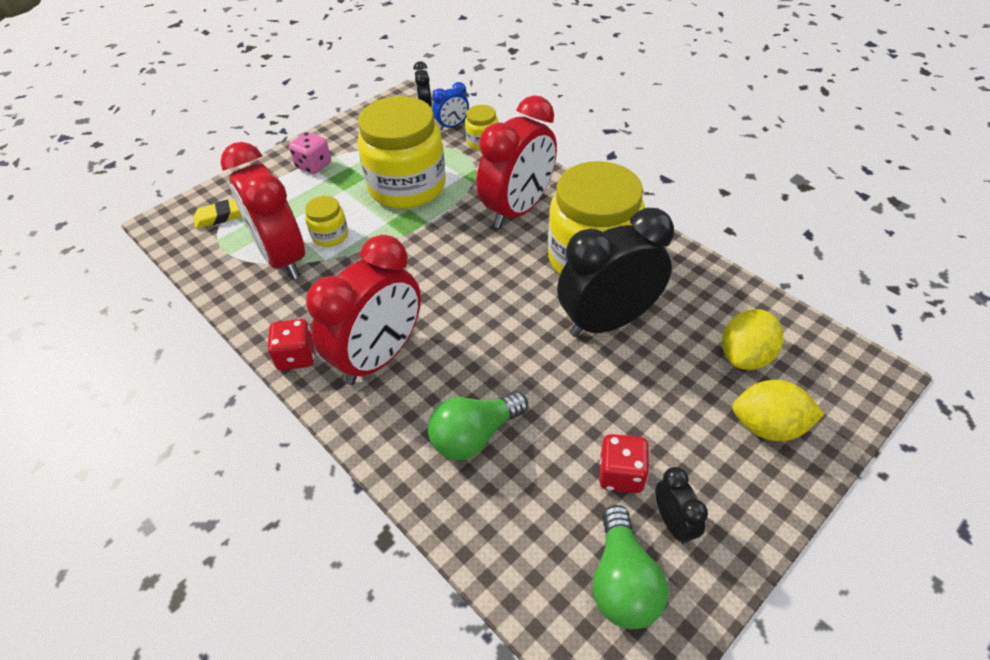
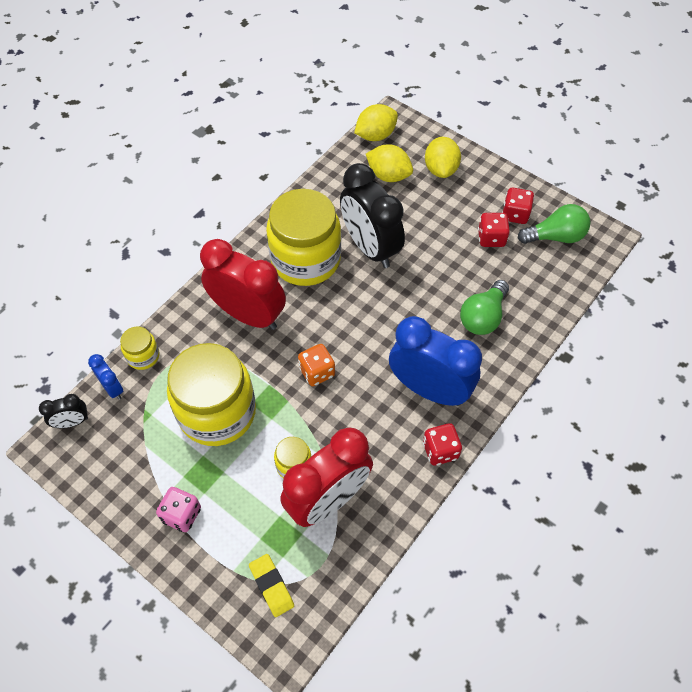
camera: 100 degrees left, 10 degrees up
red clock [306,235,421,385] -> blue clock [389,316,482,406]
green light bulb [428,392,528,460] -> green light bulb turned 75 degrees clockwise [460,280,509,335]
black clock [656,467,708,545] -> red dice [502,188,534,224]
none -> orange dice [298,344,335,386]
none -> yellow lemon [354,104,398,141]

